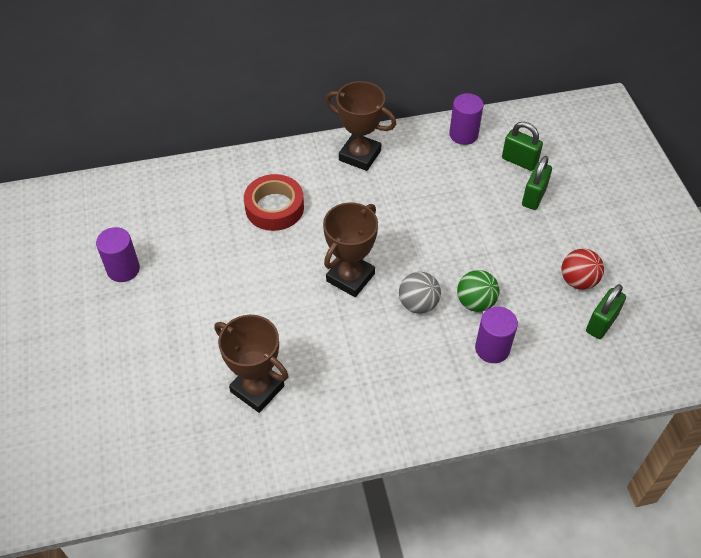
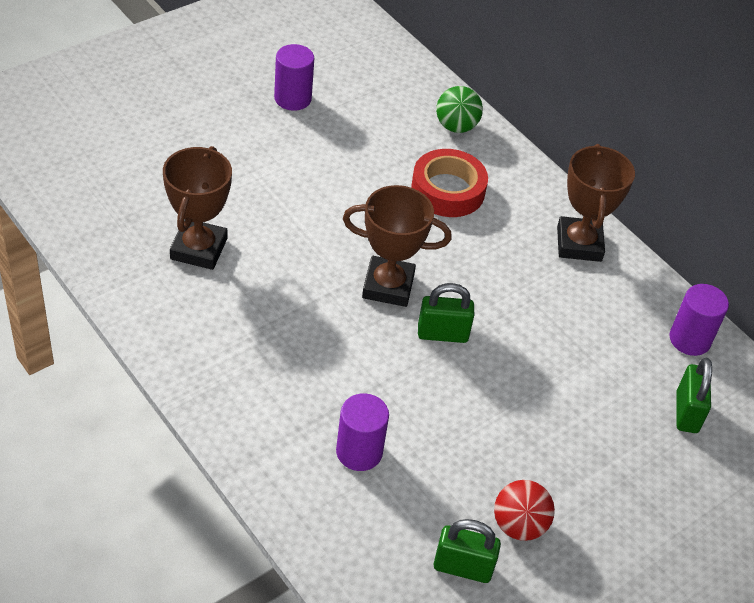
camera: 60 degrees right, 5 degrees down
grey ball [399,272,441,314] -> none
green ball [457,270,500,312] -> green ball moved to [436,86,483,133]
green padlock [522,156,552,210] -> green padlock moved to [418,283,474,343]

